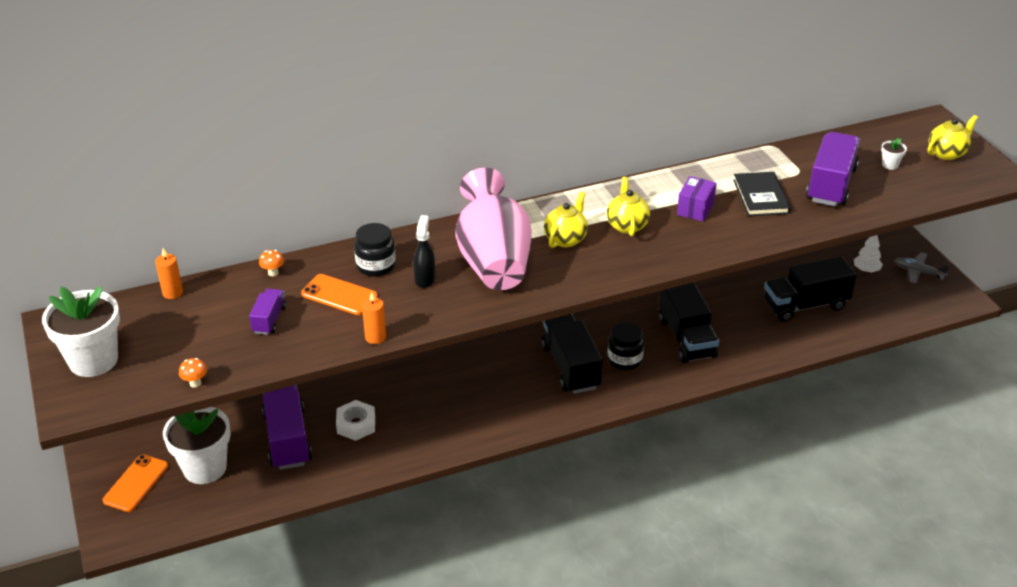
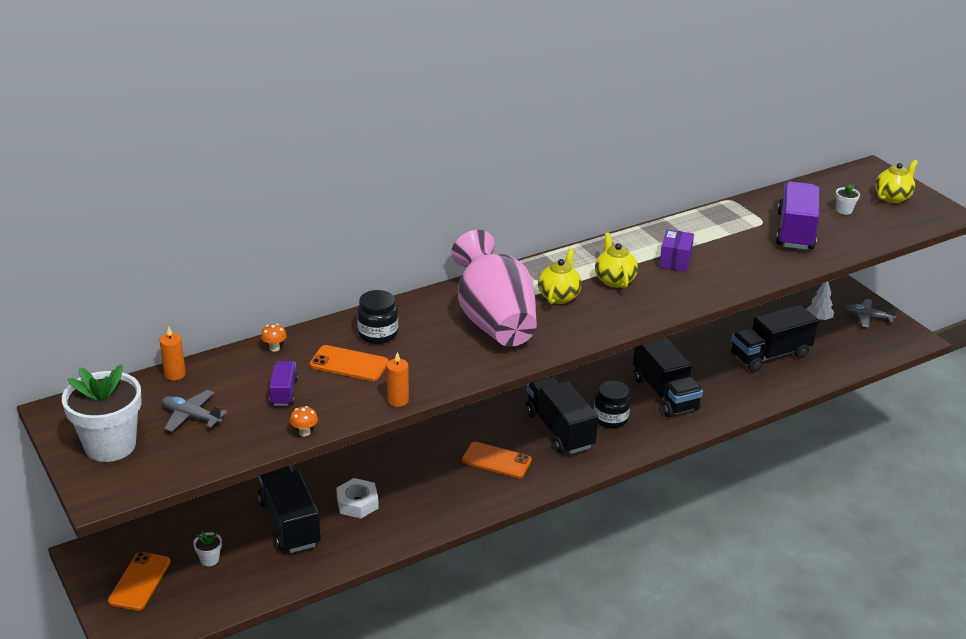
camera: 10 degrees left, 5 degrees down
white flower pot [163,407,231,484] -> white flower pot [193,531,222,566], size x0.41
orange mushroom [179,358,207,388] -> orange mushroom moved to [290,406,318,436]
purple truck [262,385,312,470] -> black truck [258,465,321,553]
black spray bottle [413,215,436,288] -> none
black book [733,172,791,216] -> none
none -> grey plane [162,390,227,432]
none -> orange phone [462,442,532,478]

